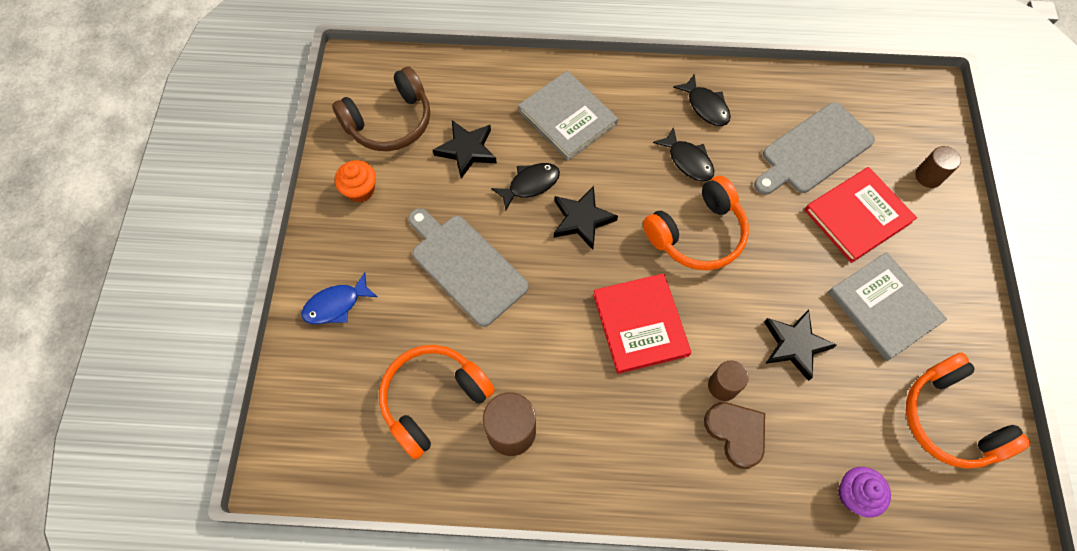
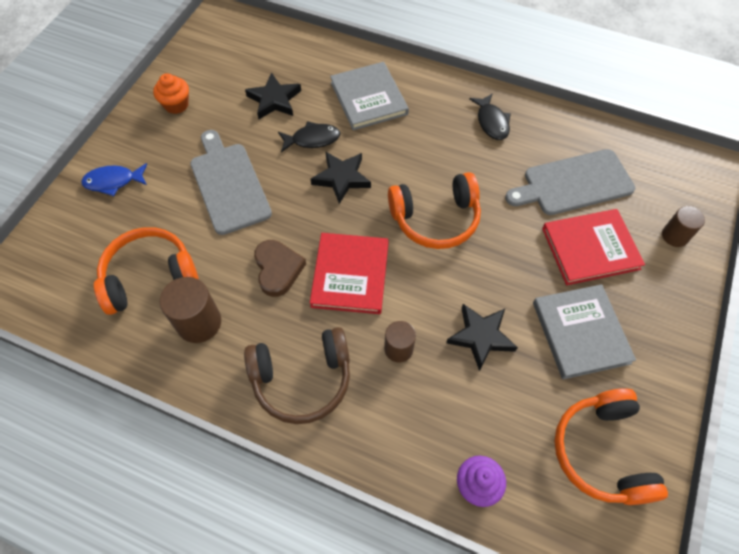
camera: 20 degrees right, 5 degrees down
brown headphones [332,67,430,151] -> brown headphones moved to [244,327,350,424]
black fish [653,127,715,181] -> none
brown heart [704,402,765,469] -> brown heart moved to [254,240,306,297]

